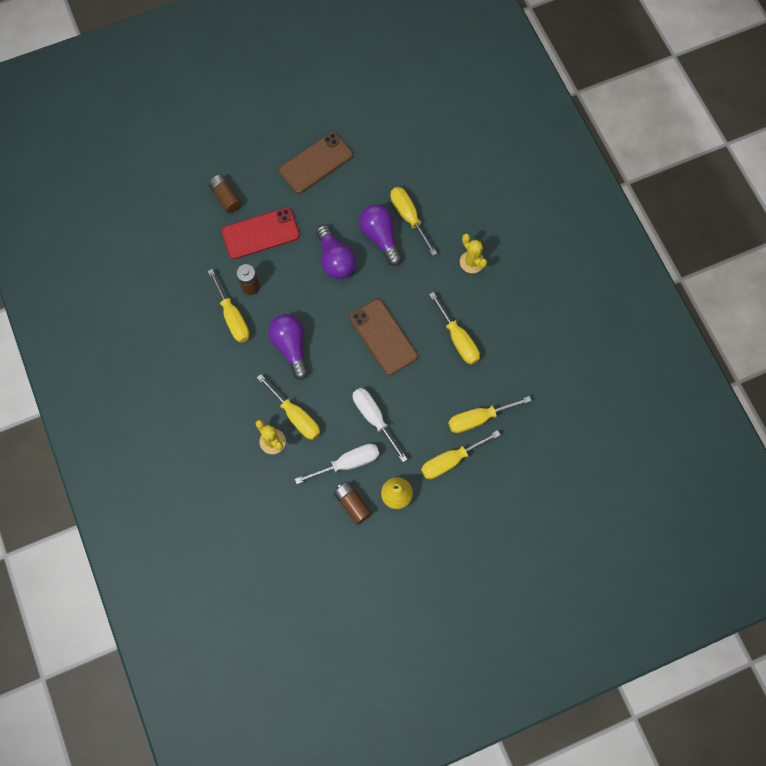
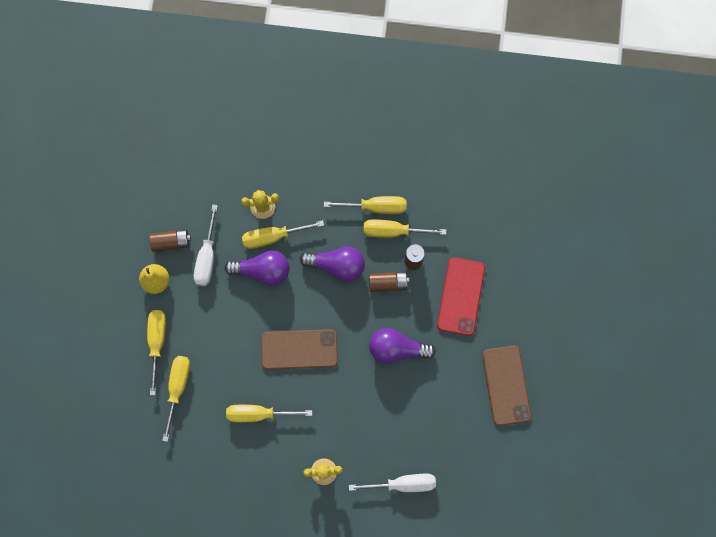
camera: 120 degrees right, 5 degrees up
brown battery [209,175,242,213] -> brown battery moved to [369,271,409,292]
white screwdriver [353,388,408,462] -> white screwdriver moved to [349,474,436,492]
purple light bulb [359,204,402,266] -> purple light bulb moved to [225,250,289,286]
yellow screwdriver [390,187,437,256] -> yellow screwdriver moved to [324,196,406,214]

